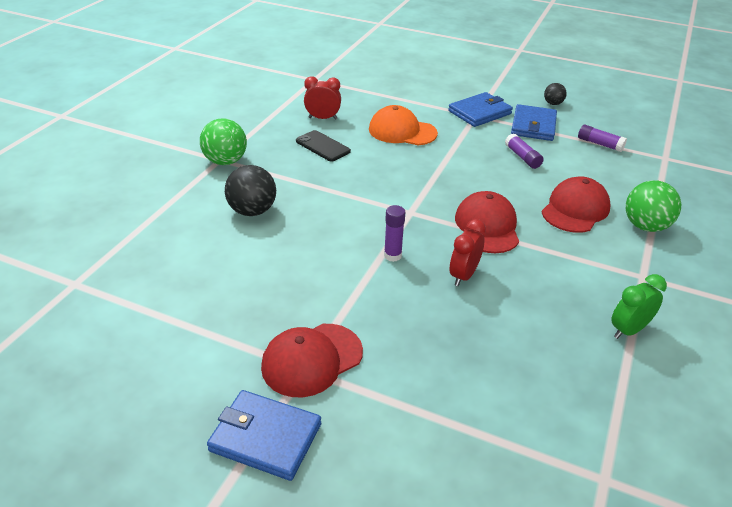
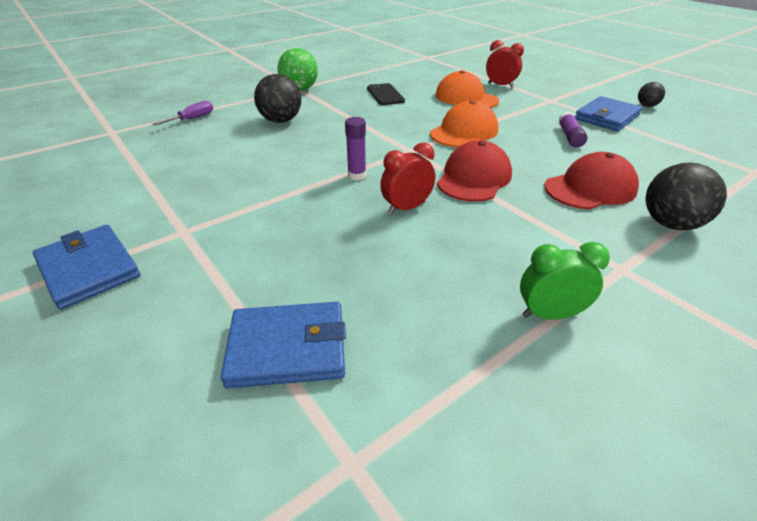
camera: 30 degrees right, 0 degrees up
red cap [261,324,363,397] -> none
red clock [304,76,341,119] -> red clock moved to [486,40,524,88]
blue wallet [448,92,513,127] -> blue wallet moved to [221,302,346,389]
purple glue stick [578,124,627,152] -> none
green ball [626,180,681,232] -> black ball [646,162,727,230]
none -> purple screwdriver [152,101,213,126]
none -> orange cap [430,100,498,147]

